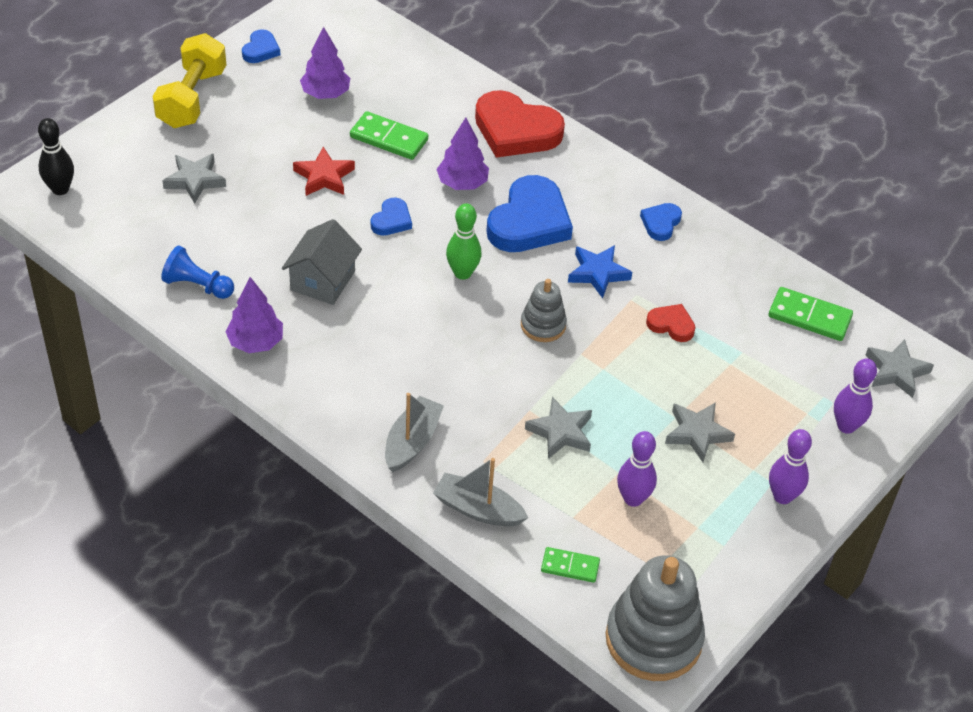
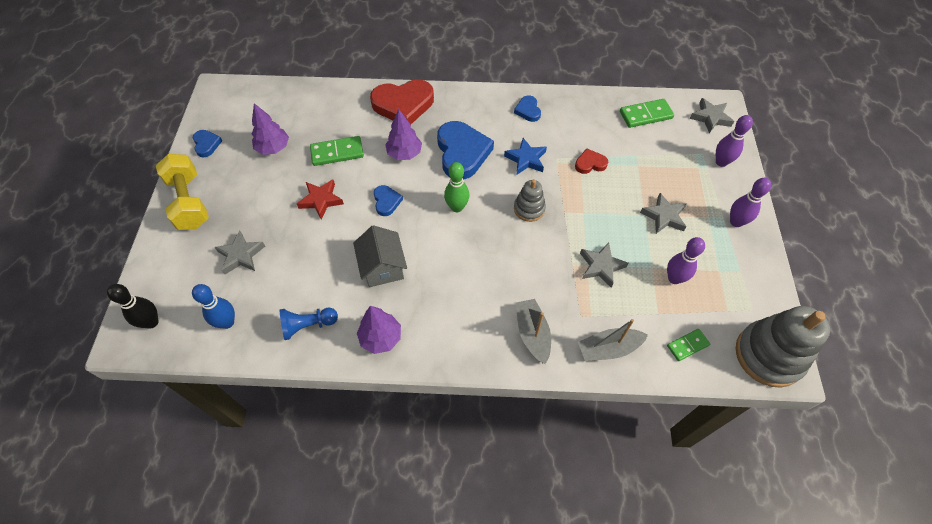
camera: 35 degrees left, 10 degrees up
none -> blue bowling pin [192,284,235,329]

